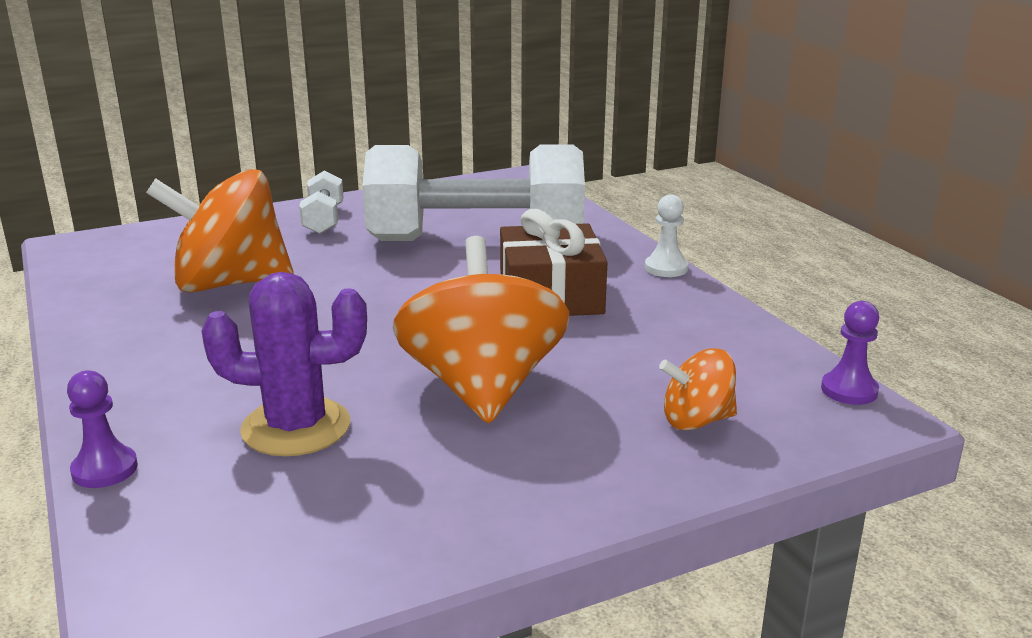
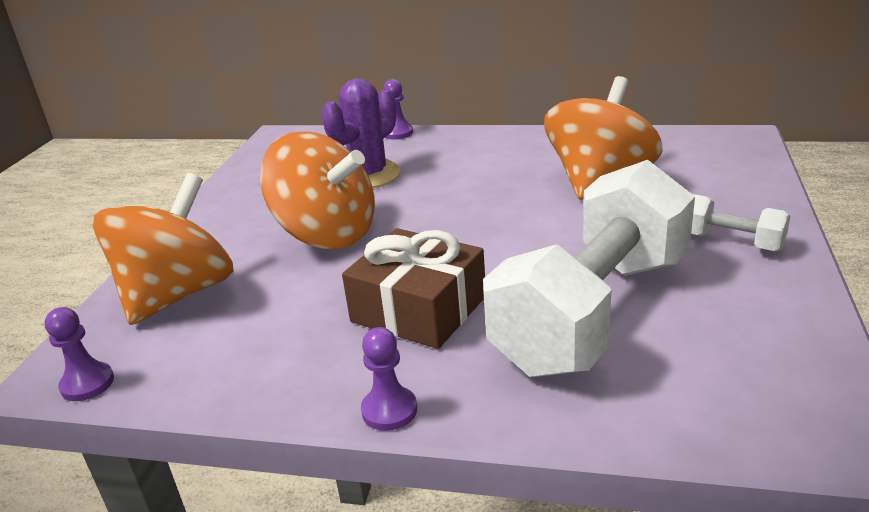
camera: 130 degrees right, 5 degrees up
white pawn [645,195,689,277] -> purple pawn [361,327,417,431]
orange spinning top [659,349,737,431] -> orange spinning top [92,173,234,325], size x2.00

